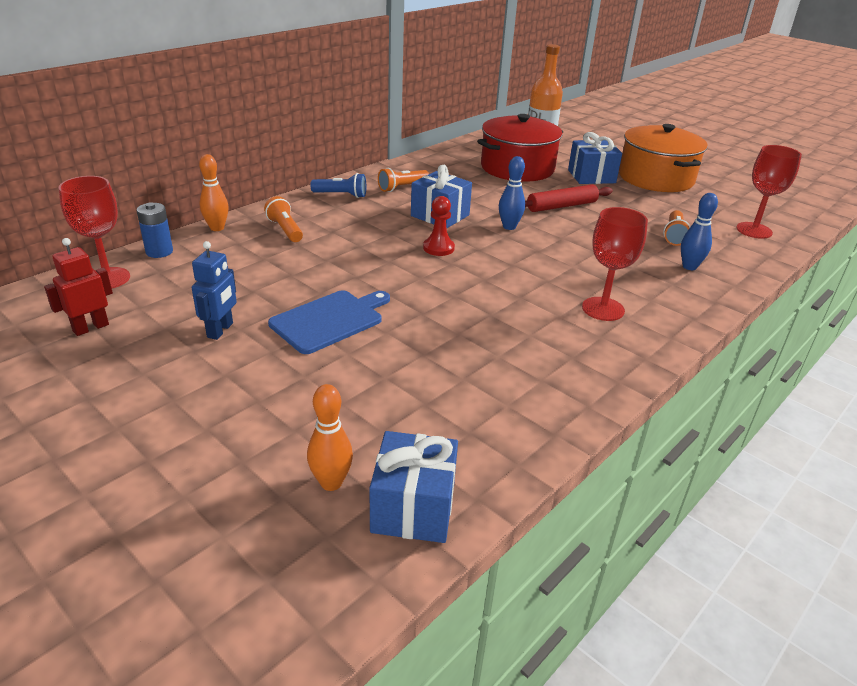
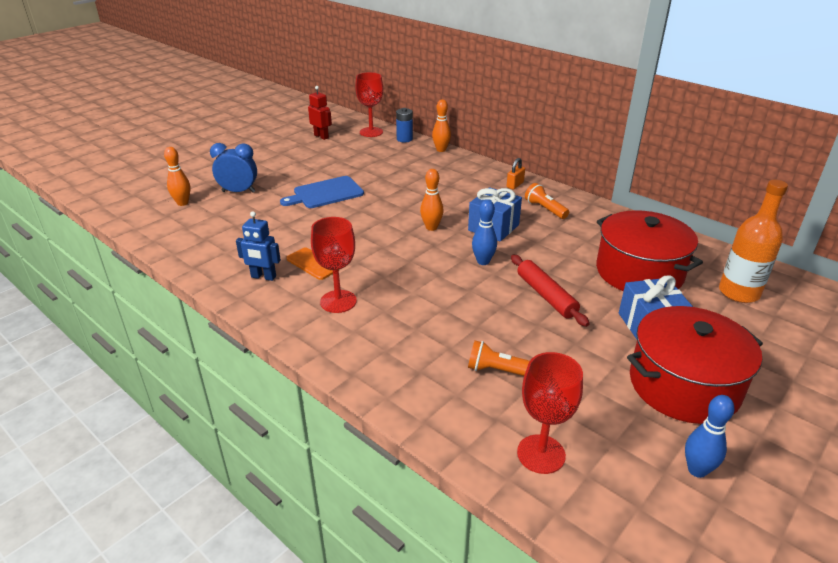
camera: 90 degrees right, 0 degrees up
blue robot [192,241,237,340] -> blue robot moved to [236,211,281,281]
orange flashlight [264,196,303,242] -> none
blue cutting board [268,290,390,354] -> blue cutting board turned 105 degrees clockwise [280,176,364,208]
blue flashlight [310,173,366,198] -> orange padlock [507,158,525,189]
blue gift [369,431,458,543] -> none
red pawn [423,196,455,256] -> orange bowling pin [420,169,444,231]
orange pot [619,124,708,192] -> red pot [627,306,763,424]
blue bowling pin [681,193,718,270] -> blue bowling pin moved to [685,395,734,478]
none -> blue clock [210,143,257,193]
none -> orange phone [286,247,340,280]

